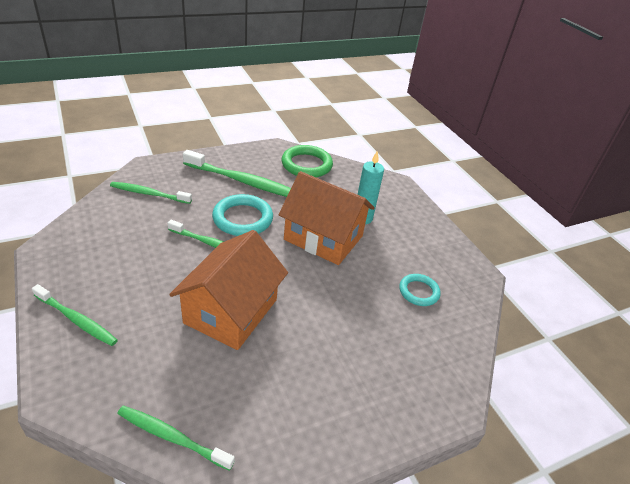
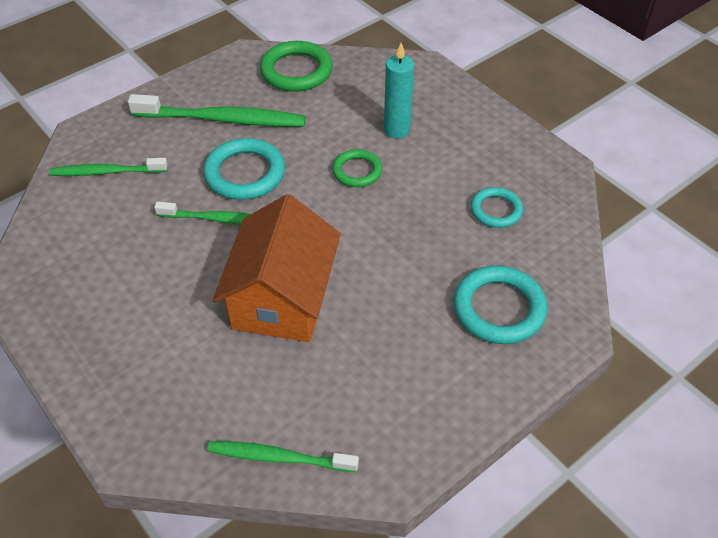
camera: 10 degrees left, 10 degrees up
green toothbrush [32,284,118,346] -> none
orange house [279,171,375,265] -> green ring [332,149,382,187]
none -> turquoise ring [454,266,547,344]

